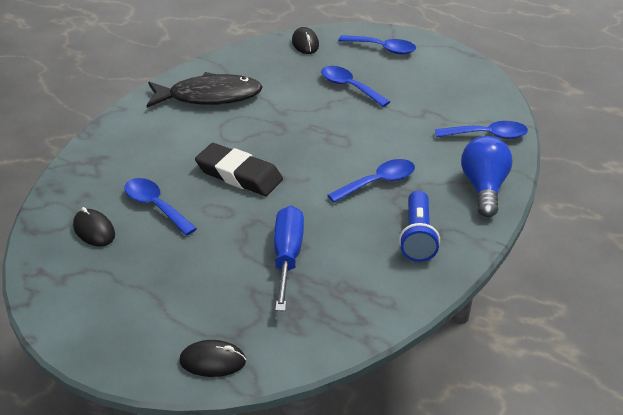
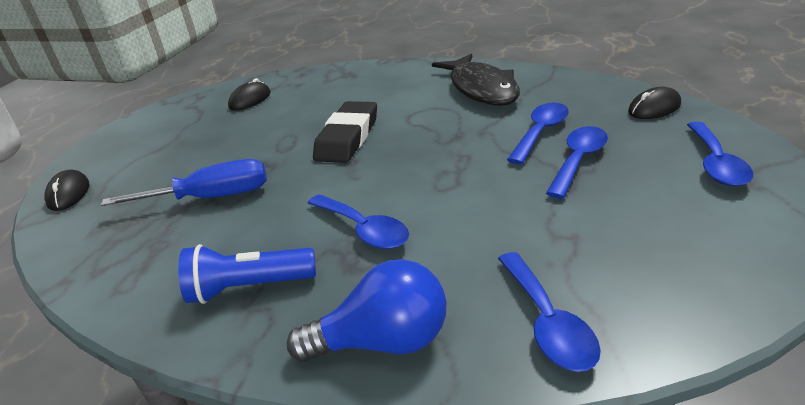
camera: 80 degrees right, 5 degrees down
blue spoon [124,178,197,236] -> blue spoon moved to [507,103,569,164]

